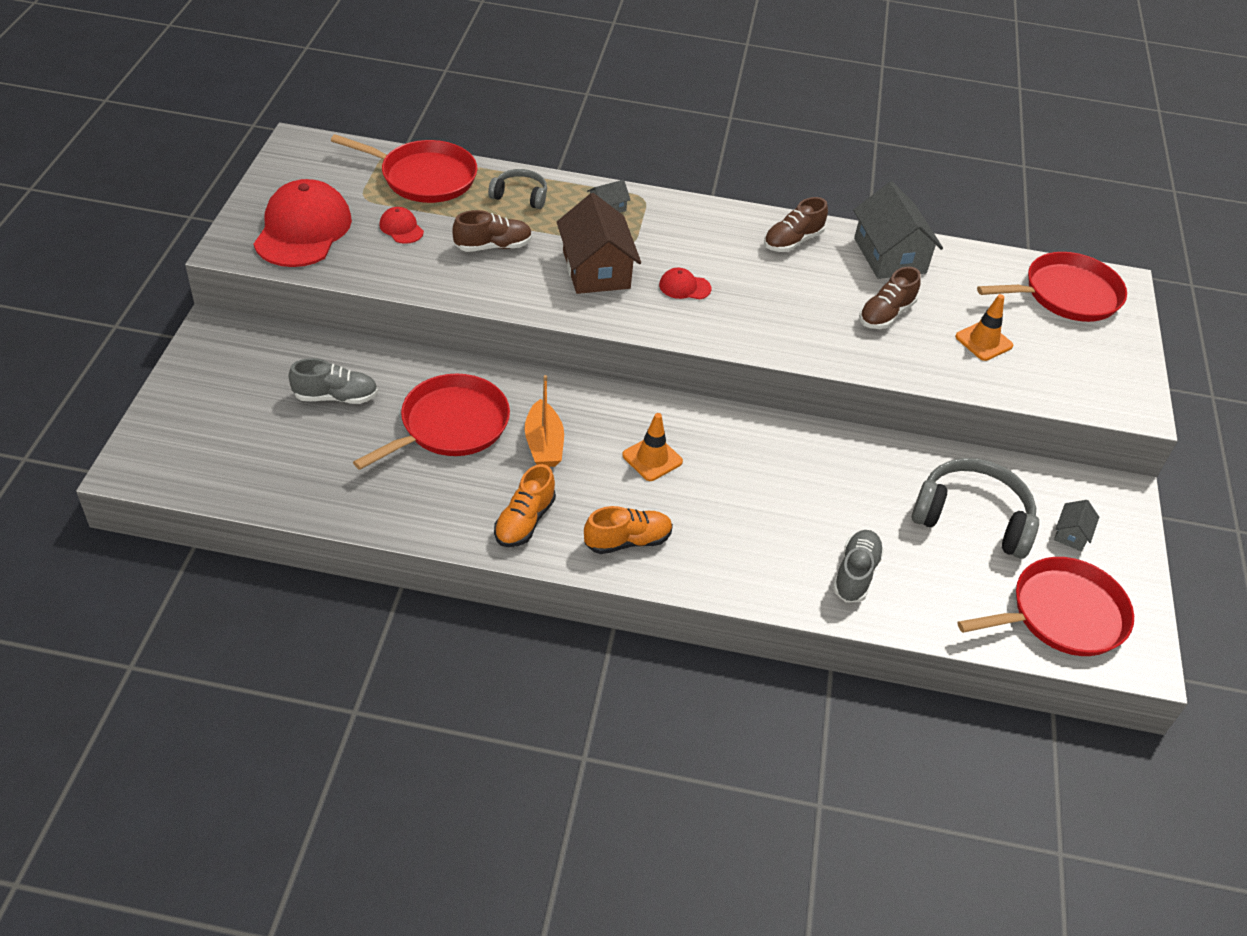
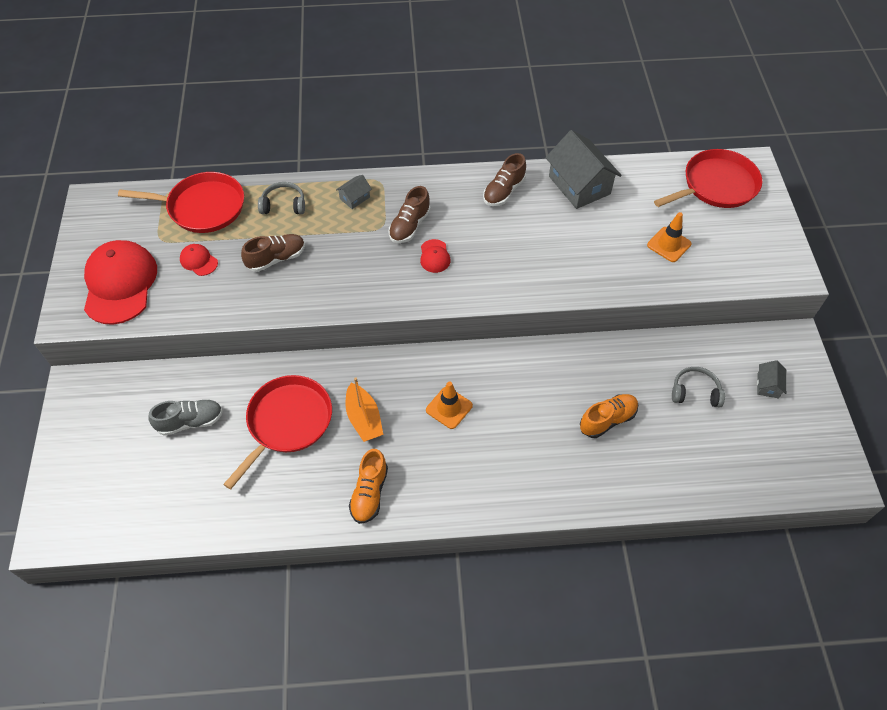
camera: 10 degrees left, 10 degrees up
brown house [557,193,641,294] -> none
orange shoe [584,506,673,554] -> orange shoe moved to [580,394,638,438]
red cap [659,268,712,299] -> red cap turned 90 degrees counterclockwise [420,239,451,273]
grey shoe [833,530,884,603] -> none
brown shoe [859,266,921,329] -> brown shoe moved to [389,186,431,243]
grey headphones [912,458,1039,559] -> grey headphones [672,367,725,408], size x0.55
red pan [957,557,1134,656] -> none

